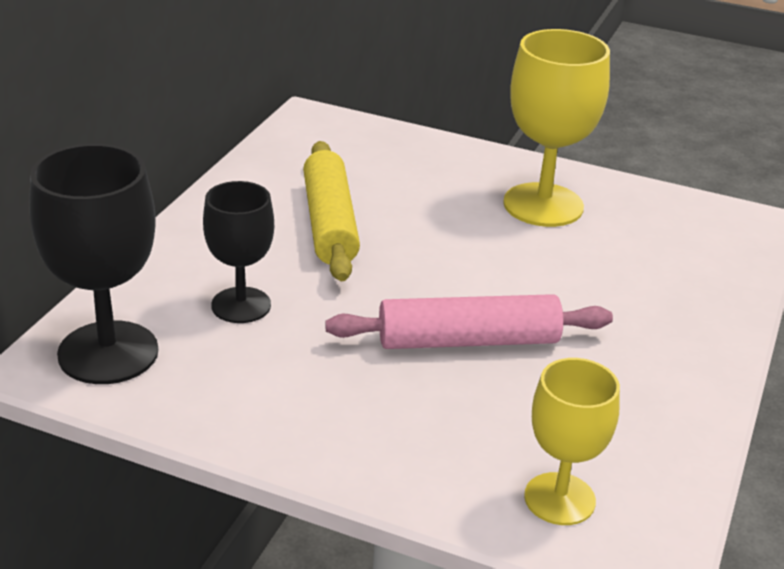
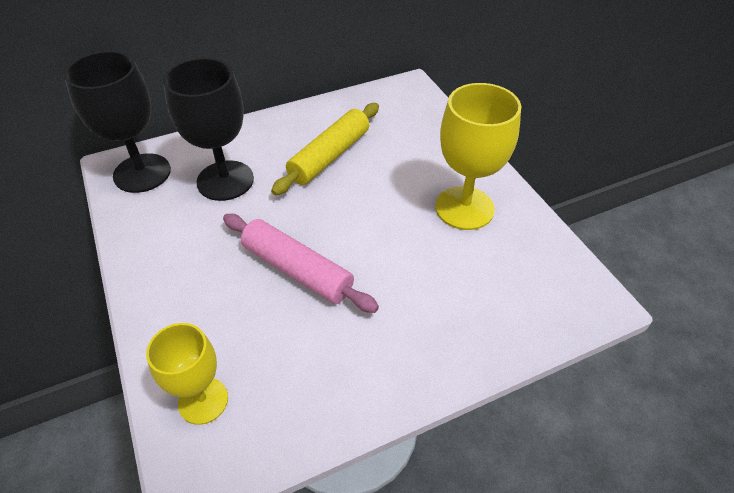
camera: 45 degrees right, 15 degrees up
black goblet [203,181,274,323] -> black goblet [163,58,254,201], size x1.56

